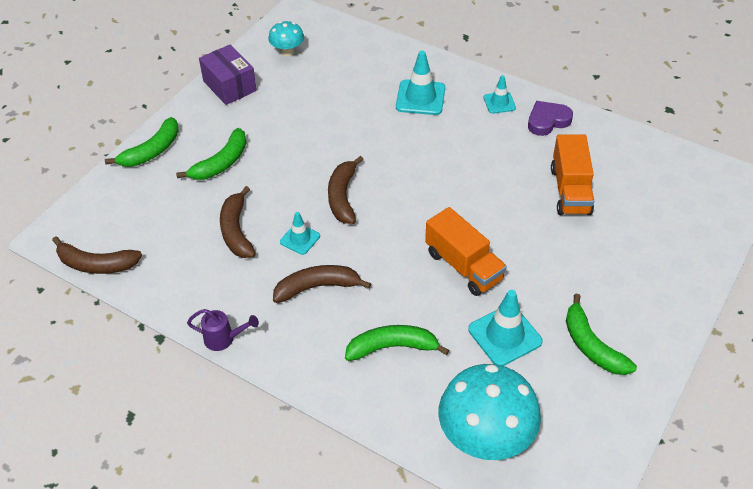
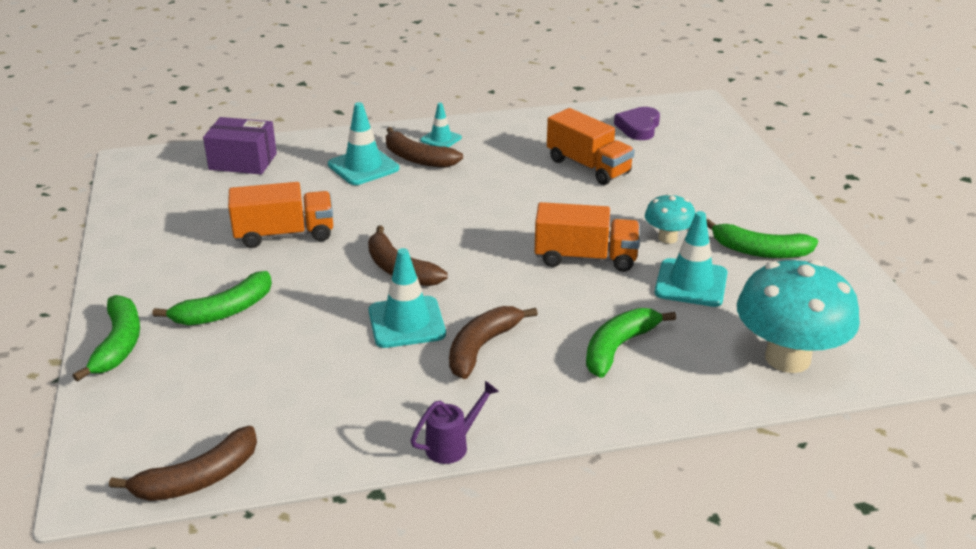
camera: 45 degrees left, 15 degrees down
green banana [176,128,247,180] -> green banana turned 60 degrees clockwise [153,271,272,325]
purple box [199,44,257,105] -> purple box moved to [203,117,277,174]
brown banana [220,186,256,258] -> brown banana moved to [386,127,463,168]
turquoise mushroom [268,21,304,56] -> turquoise mushroom moved to [645,193,695,244]
turquoise traffic cone [280,212,320,255] -> turquoise traffic cone [369,248,446,348], size x1.68
purple heart [528,101,573,136] -> purple heart moved to [614,107,660,140]
none -> orange truck [228,182,333,248]

